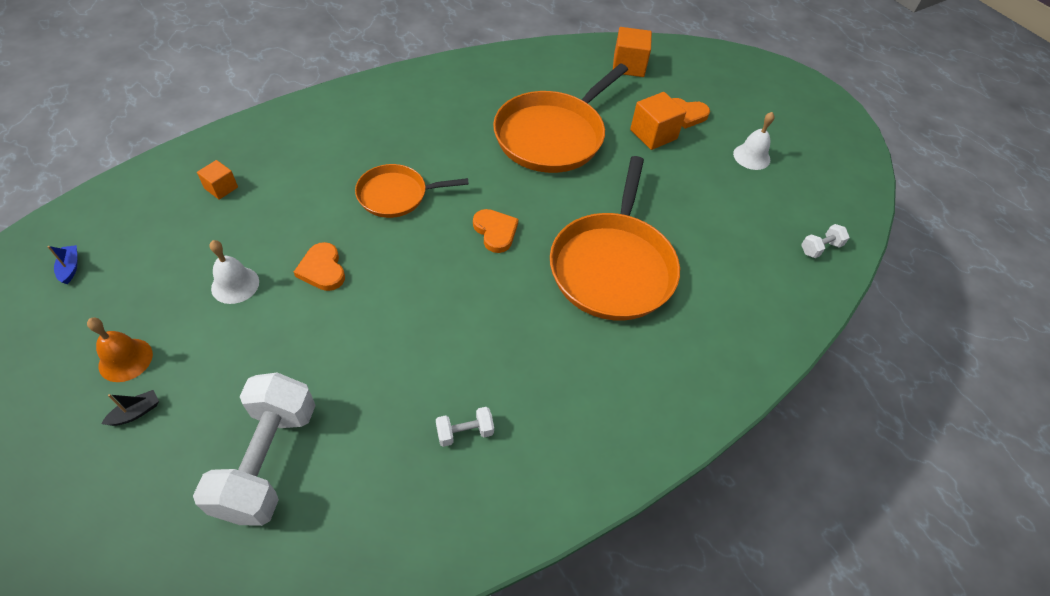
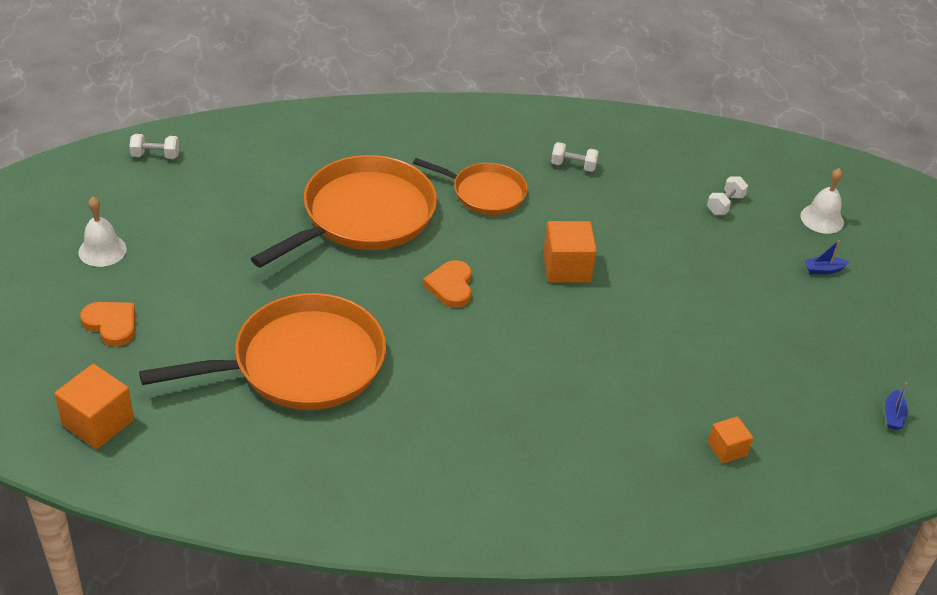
camera: 150 degrees left, 10 degrees down
orange bell [87,317,153,382] -> none
black boat [101,390,159,426] -> blue boat [804,240,849,274]
white dumbbell [193,373,316,526] -> white dumbbell [707,176,748,215], size x0.43
white bell [209,240,259,304] -> white bell moved to [800,168,844,234]
orange heart [294,242,345,291] -> none
orange pan [355,164,469,218] -> orange pan moved to [413,158,528,215]
orange cube [630,92,686,150] -> orange cube moved to [543,221,597,283]

